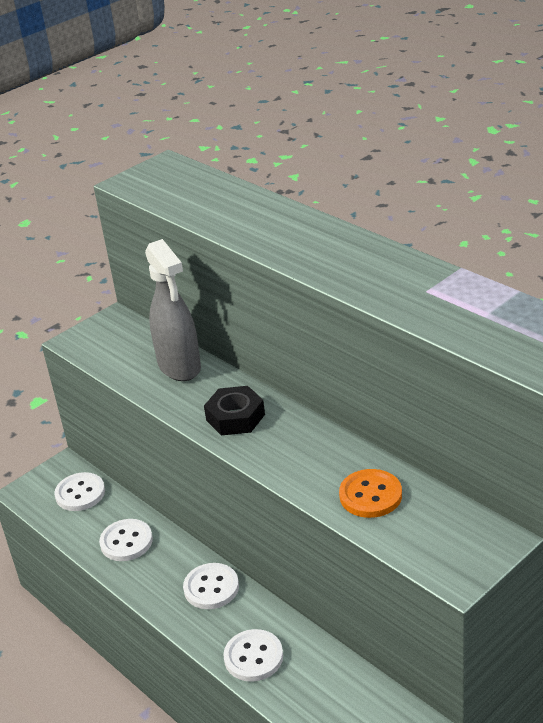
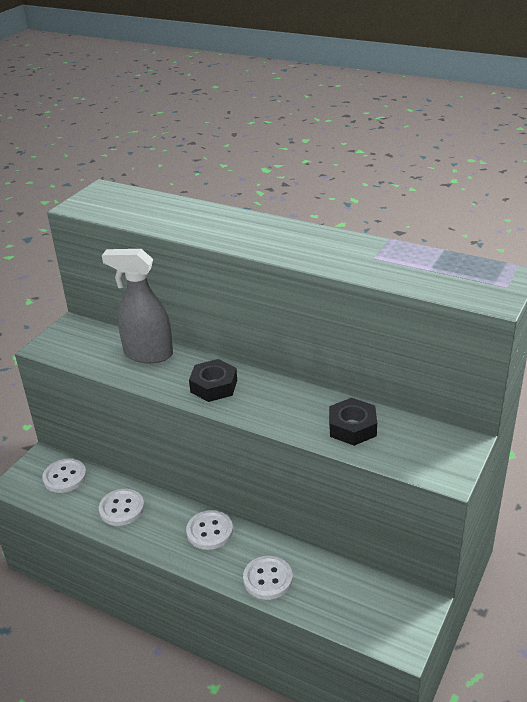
camera: 20 degrees left, 0 degrees up
grey spray bottle [145,239,201,381] -> grey spray bottle turned 150 degrees clockwise [102,249,173,364]
orange button [339,469,402,518] -> black nut [329,398,377,446]

